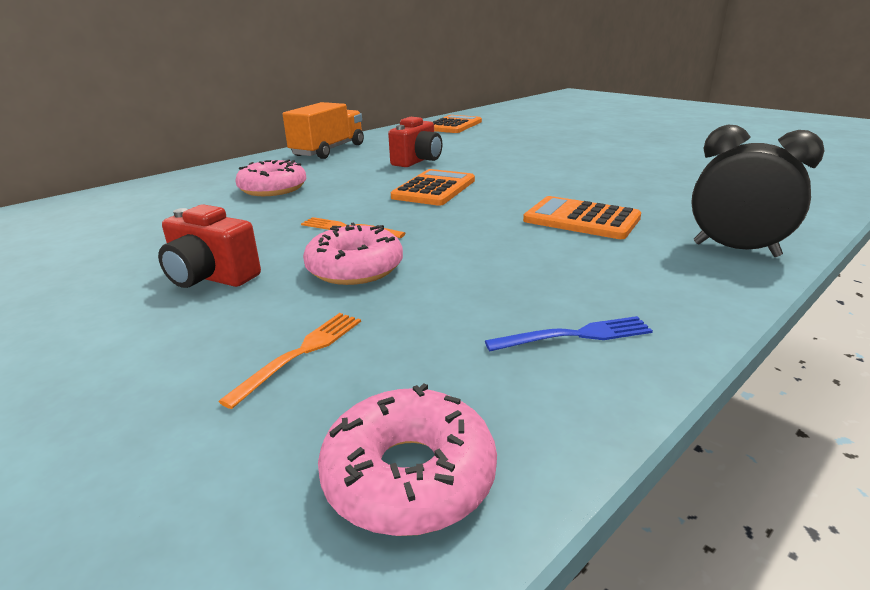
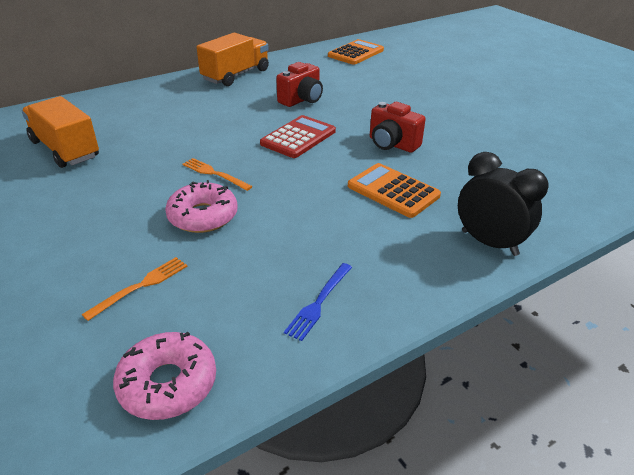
camera: 10 degrees right, 10 degrees up
red camera [158,204,261,288] -> red camera moved to [370,102,426,153]
pink donut [235,160,307,196] -> none
orange calculator [391,169,475,206] -> red calculator [260,115,336,158]
blue fork [485,316,653,351] -> blue fork turned 120 degrees clockwise [284,263,352,341]
none -> orange truck [21,96,99,168]

